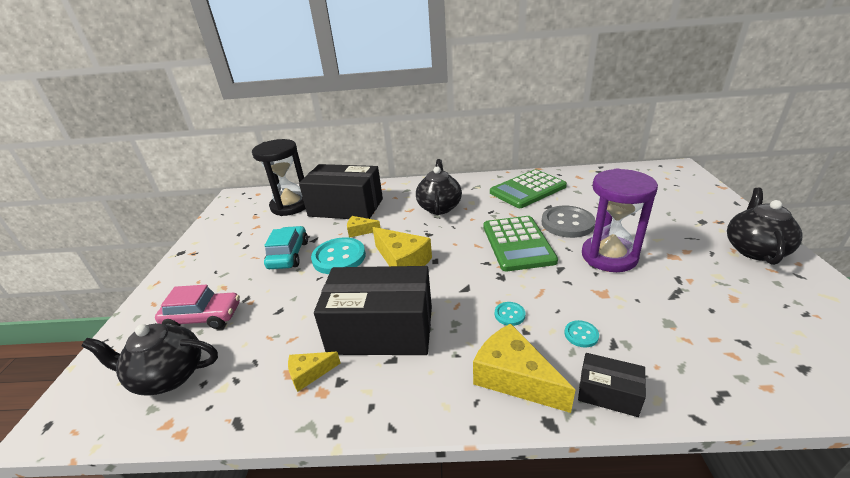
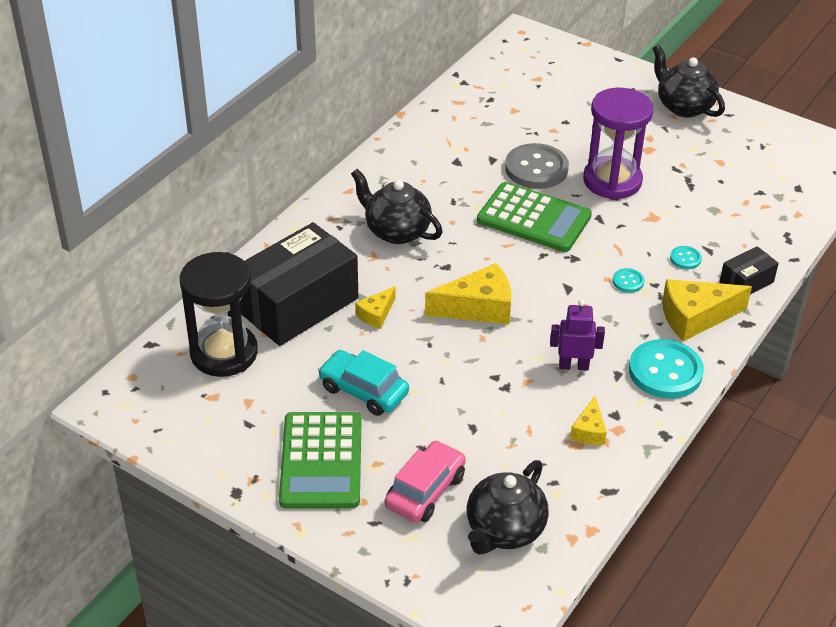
camera: 60 degrees left, 10 degrees up
turquoise button [311,237,366,274] -> turquoise button moved to [629,339,704,399]
black box [314,266,432,355] -> purple robot [550,300,605,371]
green calculator [490,169,567,208] -> green calculator moved to [279,412,361,509]

